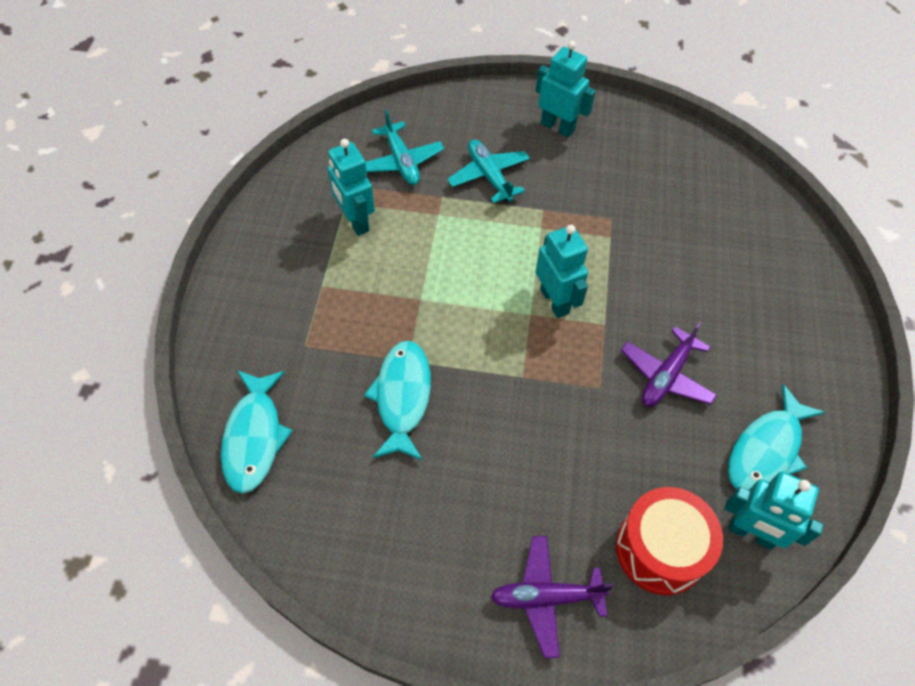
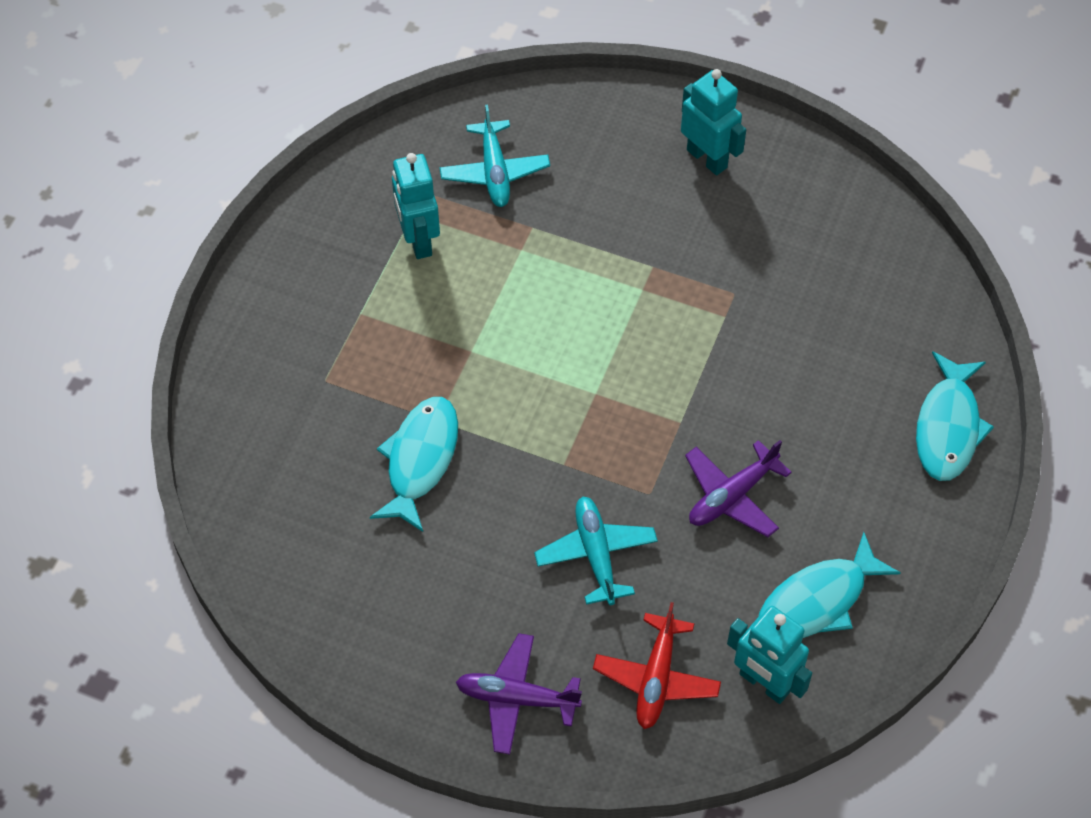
camera: 15 degrees right, 0 degrees up
turquoise fish [221,370,293,494] -> turquoise fish moved to [916,351,994,481]
turquoise plane [447,139,530,203] -> turquoise plane moved to [534,496,658,605]
turquoise robot [536,225,588,318] -> none
red drum [616,487,723,595] -> red plane [593,602,721,729]

